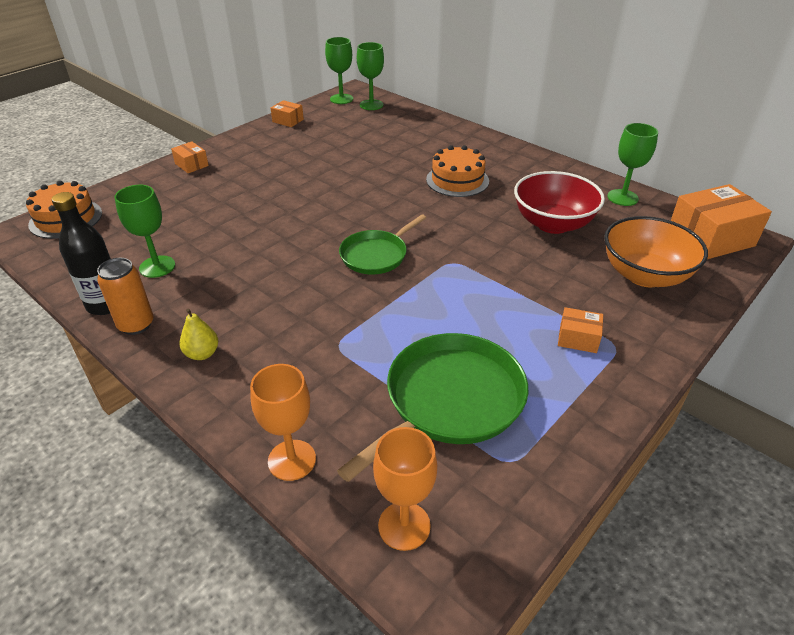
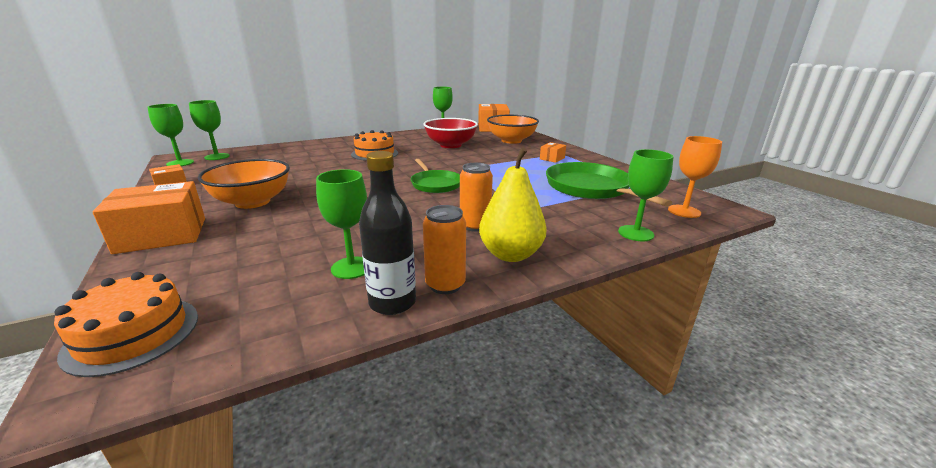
camera: 70 degrees left, 15 degrees down
orange box [171,141,209,173] -> orange box [92,181,205,254], size x2.03
yellow pear [179,309,218,360] -> yellow pear [479,147,546,262], size x1.91
orange goblet [250,364,316,481] -> green goblet [618,149,674,241]
none -> orange bowl [198,159,290,209]
none -> orange can [460,163,493,232]

